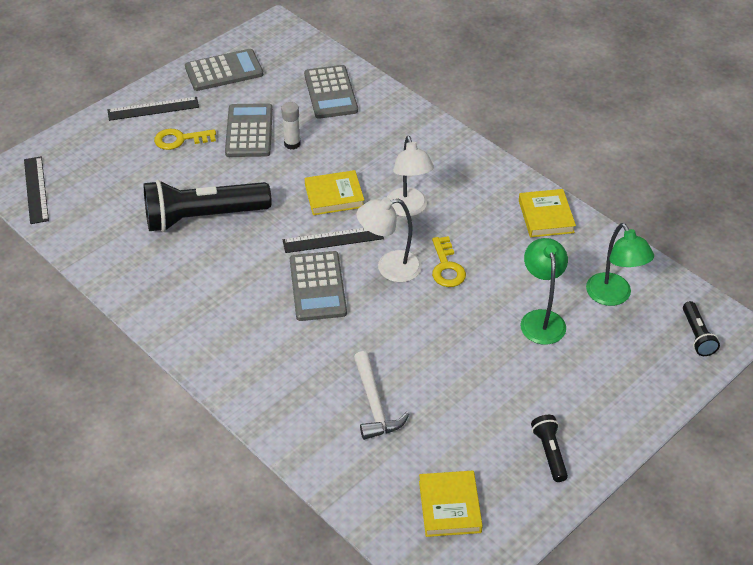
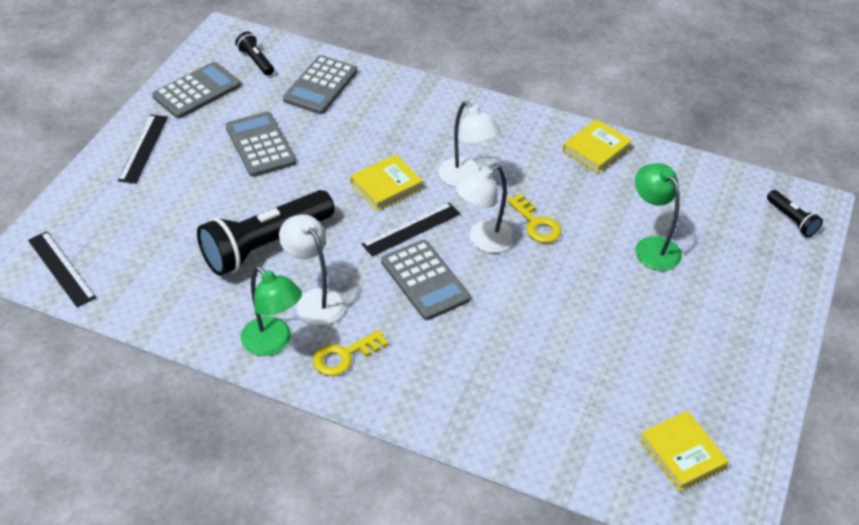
camera: 25 degrees left, 0 degrees up
black ruler [108,97,199,121] -> black ruler turned 45 degrees counterclockwise [118,115,168,184]
yellow key [154,129,216,150] -> yellow key moved to [313,330,388,376]
white glue stick [281,102,301,149] -> none
grey calculator [304,65,358,119] -> grey calculator turned 60 degrees clockwise [283,55,357,114]
white hammer [354,351,409,440] -> none
yellow book [519,189,576,237] -> yellow book turned 75 degrees clockwise [562,119,632,174]
black flashlight [531,415,568,482] -> black flashlight moved to [235,32,274,76]
green lamp [586,223,654,306] -> green lamp moved to [241,266,302,356]
none -> white lamp [279,215,346,325]

